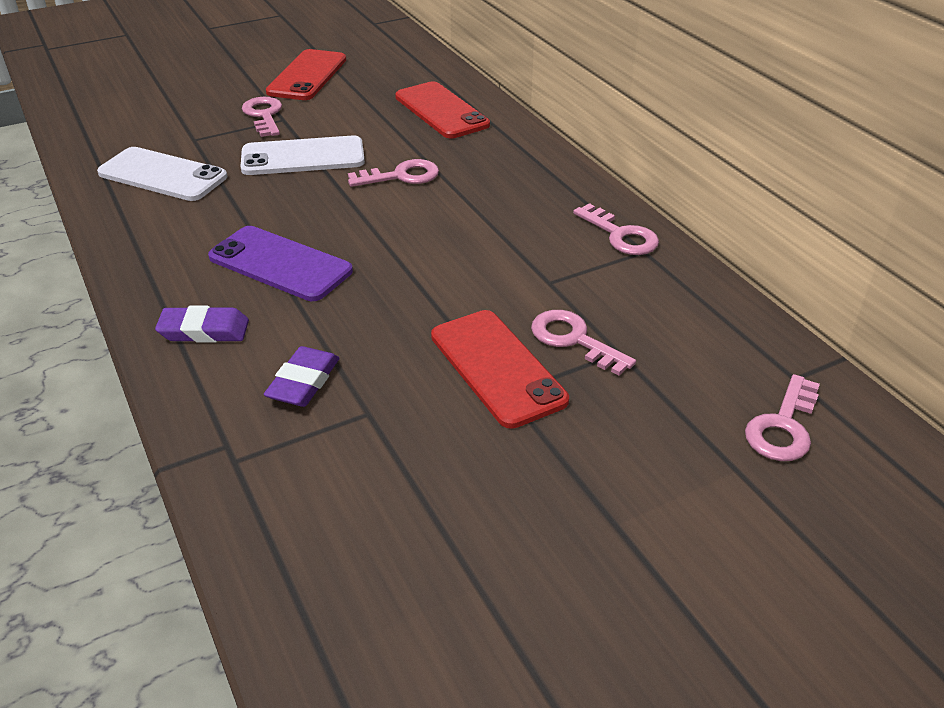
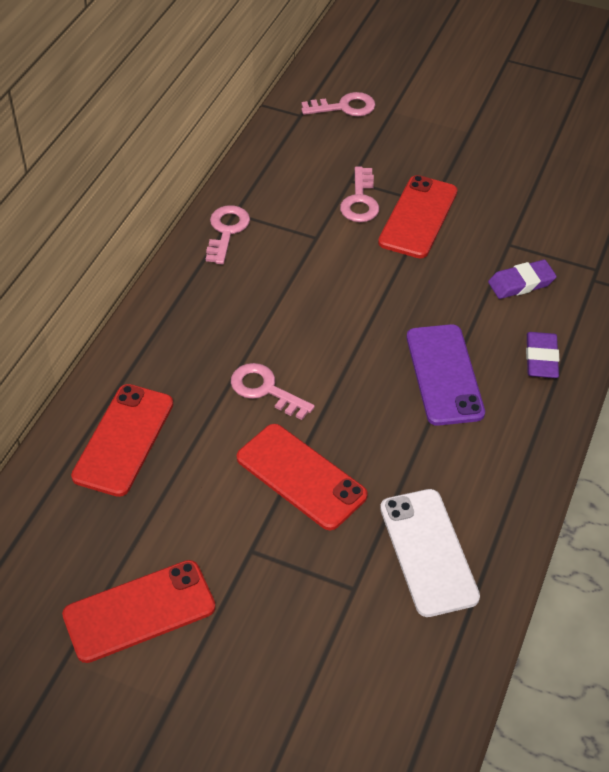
camera: 130 degrees left, 10 degrees up
purple eraser [155,306,249,343] -> purple eraser turned 45 degrees clockwise [526,332,559,378]
white phone [240,135,365,175] -> red phone [237,424,368,531]
pink key [242,97,282,137] -> none

